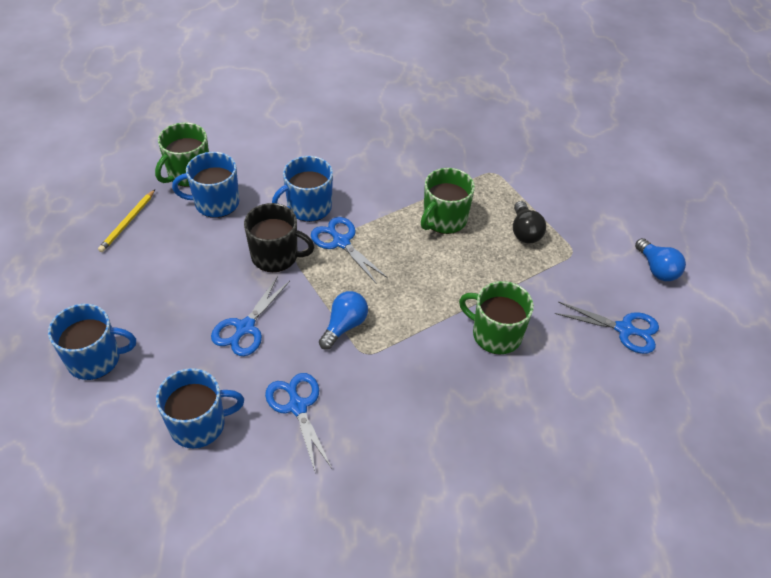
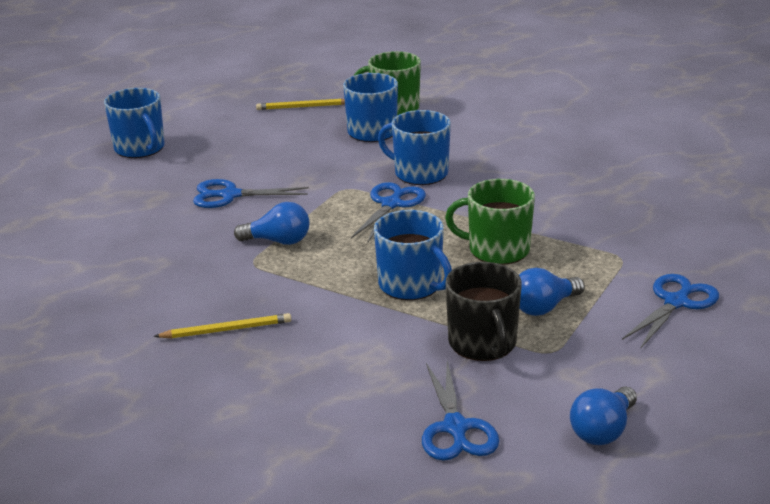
camera: 65 degrees right, 20 degrees down
blue mug [156,368,244,448] -> blue mug moved to [374,210,452,300]
black mug [244,203,314,272] -> black mug moved to [446,262,522,361]
blue scissors [265,373,332,474] -> blue scissors moved to [622,274,719,348]
green mug [459,281,534,355] -> none
black light bulb [513,201,546,243] -> blue light bulb [519,268,585,316]
none -> yellow pencil [154,313,291,338]

